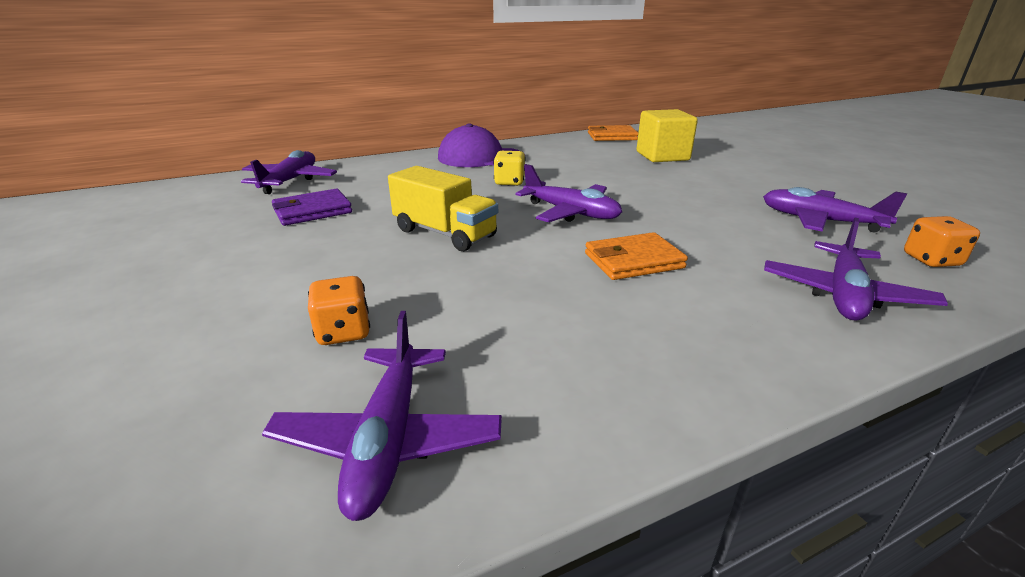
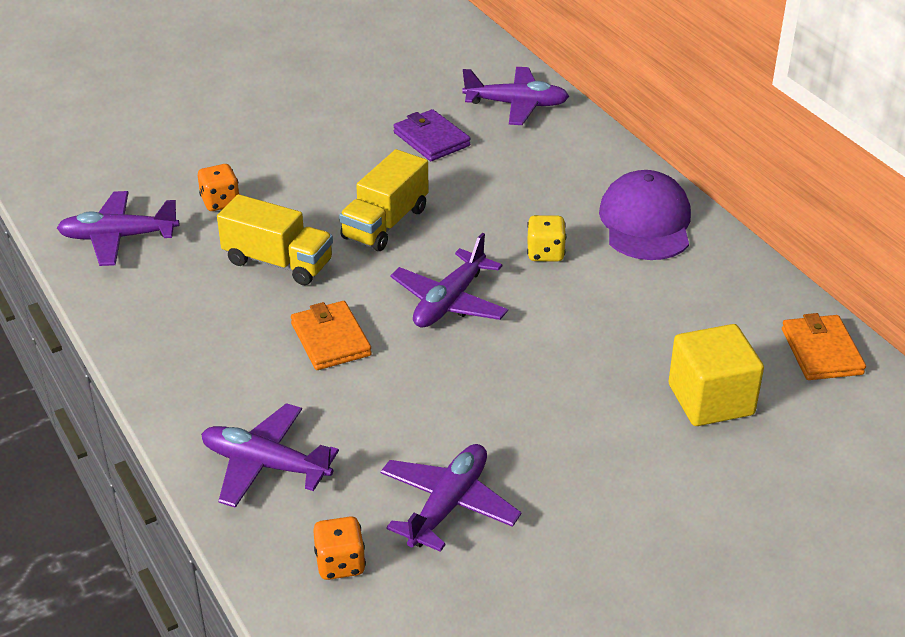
camera: 85 degrees right, 10 degrees up
none -> yellow truck [217,194,333,285]

